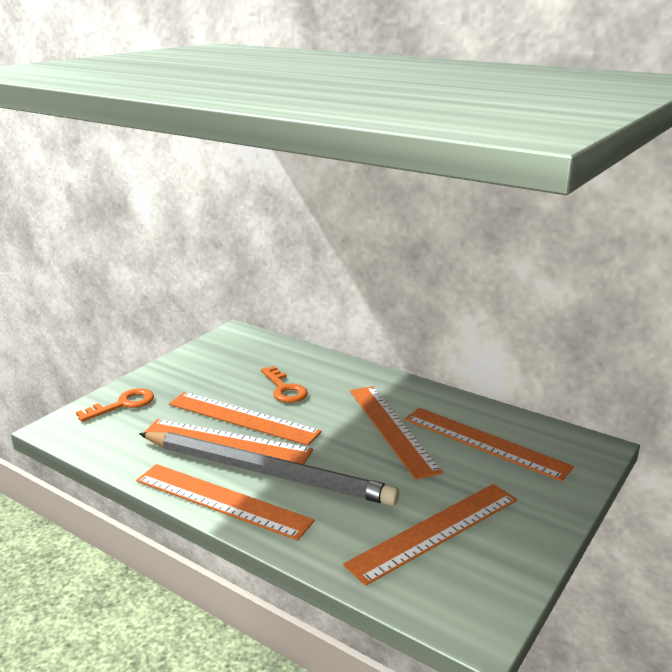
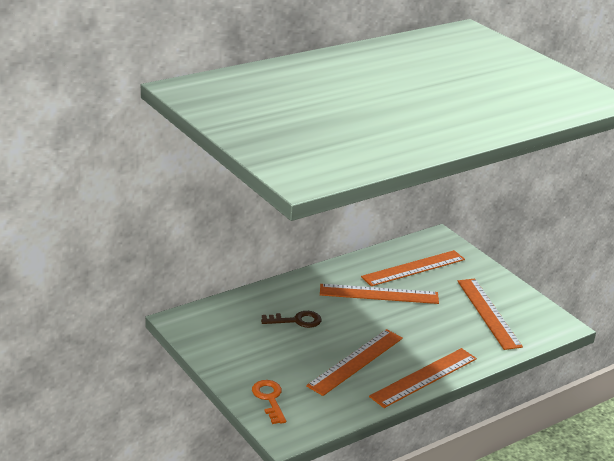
camera: 70 degrees left, 5 degrees up
grey pencil [139,432,399,506] -> none
orange ruler [169,392,322,446] -> none
orange key [261,366,308,403] -> brown key [261,311,321,328]

